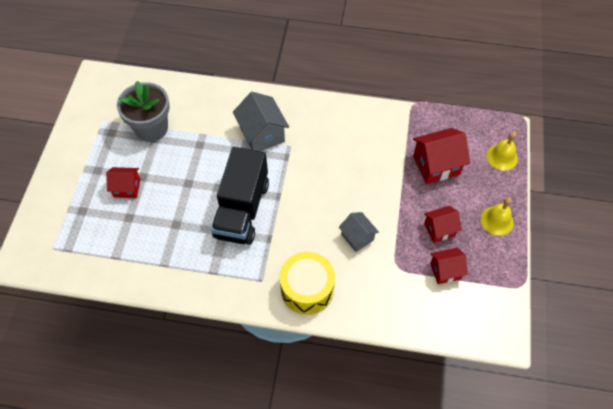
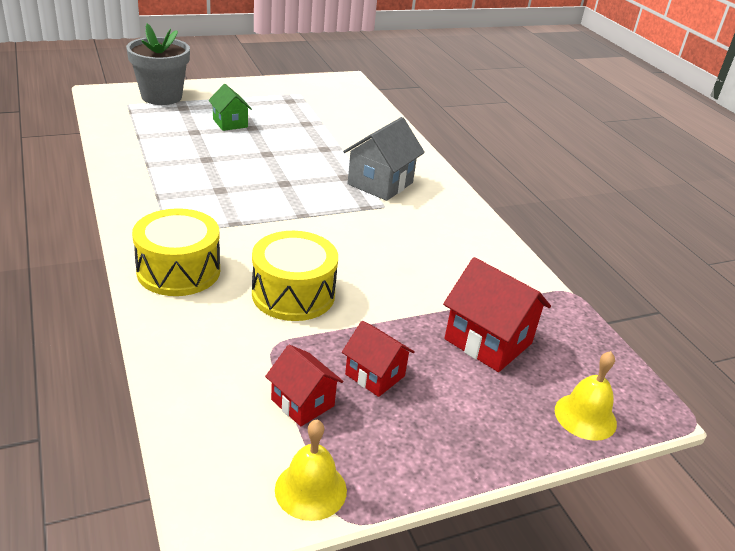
camera: 55 degrees right, 25 degrees down
red house [106,167,141,198] -> green house [208,84,252,131]
grey flower pot [117,81,170,142] -> grey flower pot moved to [126,24,190,105]
black truck [211,147,269,245] -> none
grey house [339,212,379,252] -> yellow drum [252,231,338,321]
yellow bell [481,197,514,236] -> yellow bell moved to [275,420,347,521]

